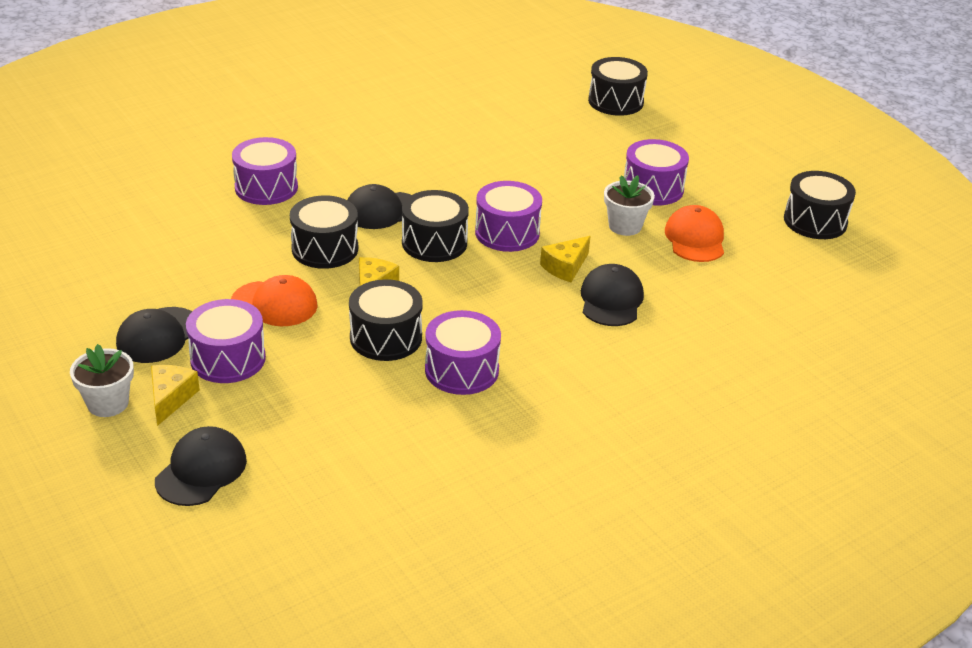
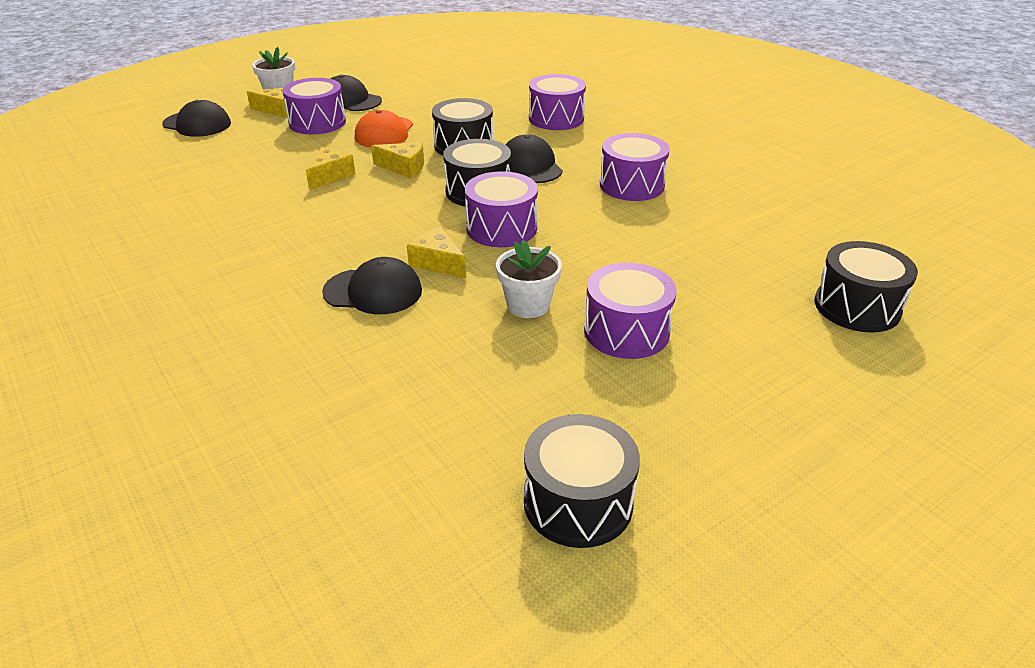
camera: 90 degrees right, 0 degrees up
black drum [349,279,423,361] -> yellow cheese [306,147,355,190]
purple drum [425,310,501,395] -> purple drum moved to [600,133,670,201]
orange cap [665,205,724,262] -> none

